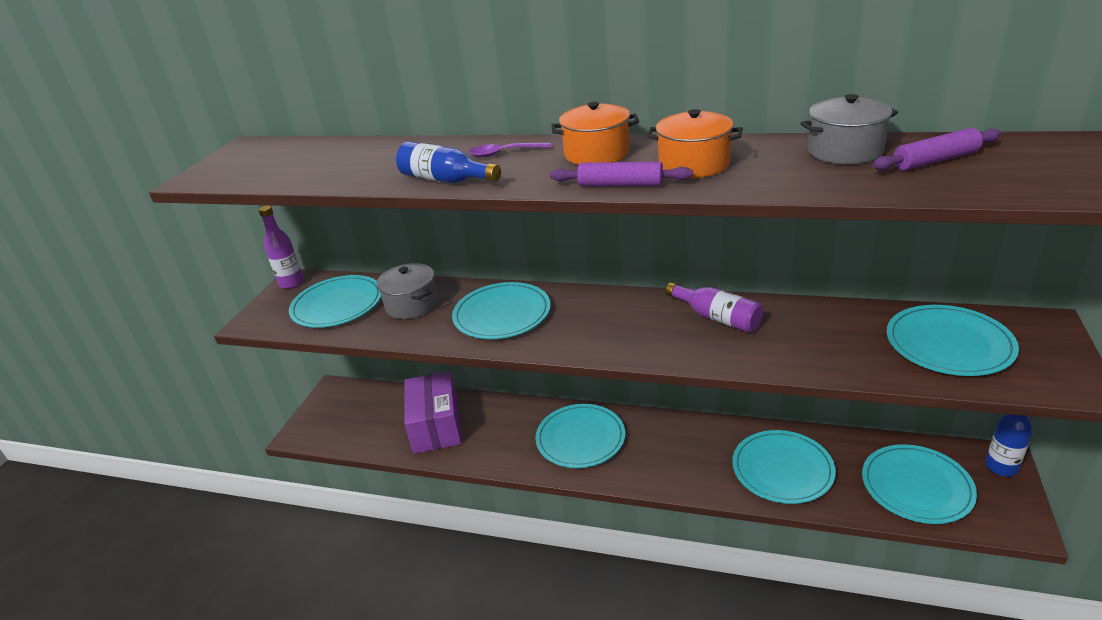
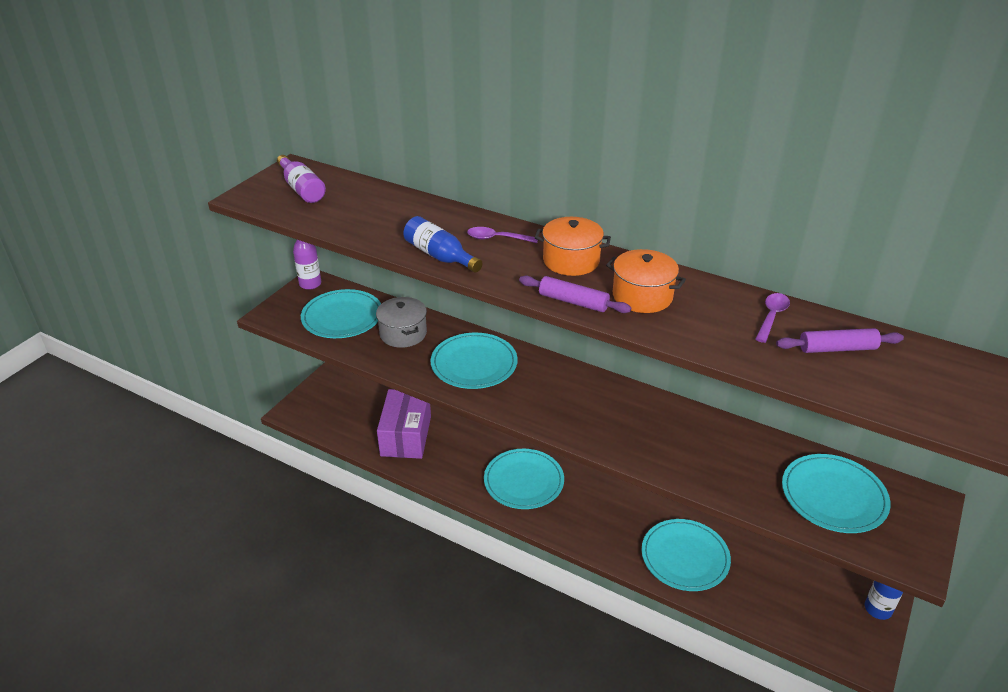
camera: 10 degrees right, 5 degrees up
purple bottle [665,282,763,333] -> purple bottle moved to [277,155,326,203]
grey pot [800,94,898,164] -> purple spoon [755,293,790,343]
turquoise plate [862,444,977,524] -> none

